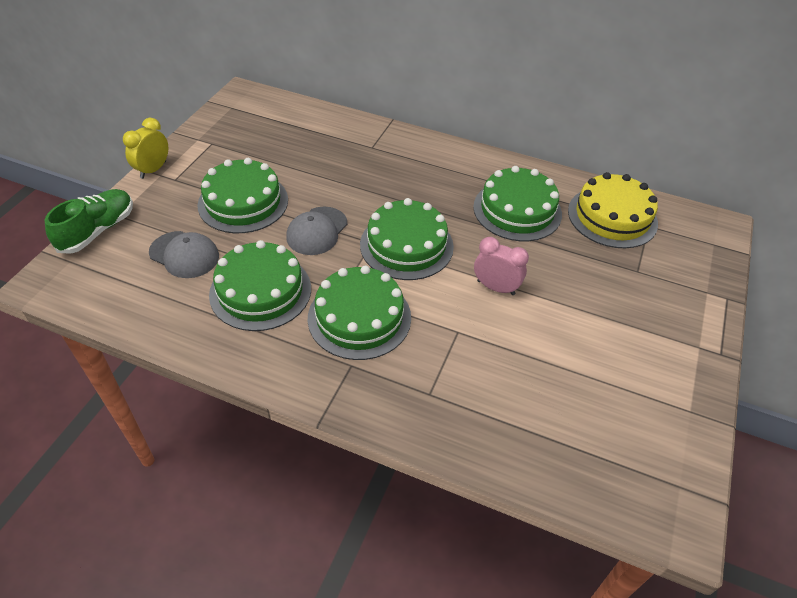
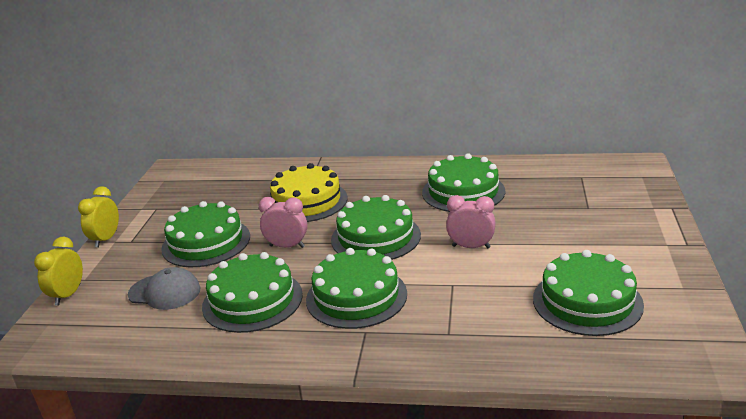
camera: 10 degrees left, 20 degrees down
green shoe [44,189,133,254] -> yellow clock [34,237,83,305]
grey cap [286,207,348,255] -> pink clock [259,197,307,248]
yellow cake [568,172,658,248] -> yellow cake moved to [270,163,348,222]
none -> green cake [533,250,644,336]

